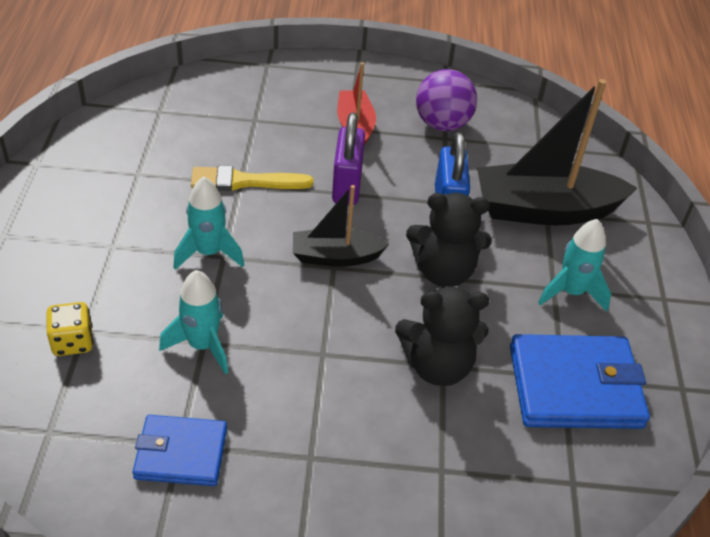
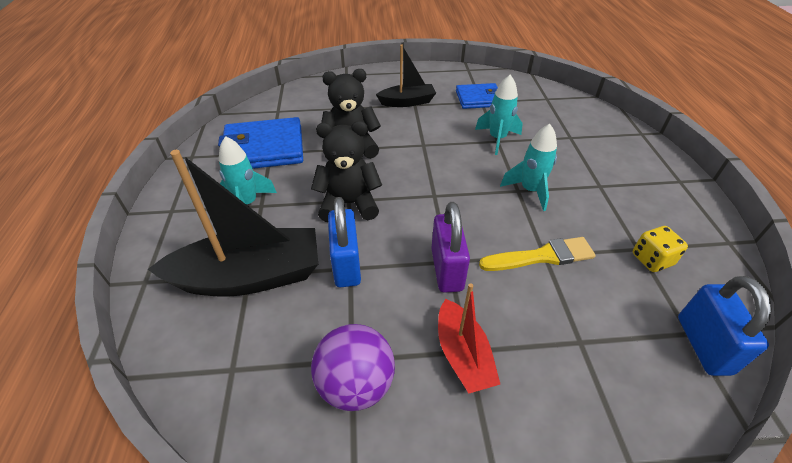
camera: 175 degrees right, 0 degrees up
yellow dice [47,302,93,356] -> yellow dice moved to [633,226,688,272]
black boat [293,185,389,267] -> black boat moved to [376,44,436,107]
none -> blue padlock [678,276,772,376]

